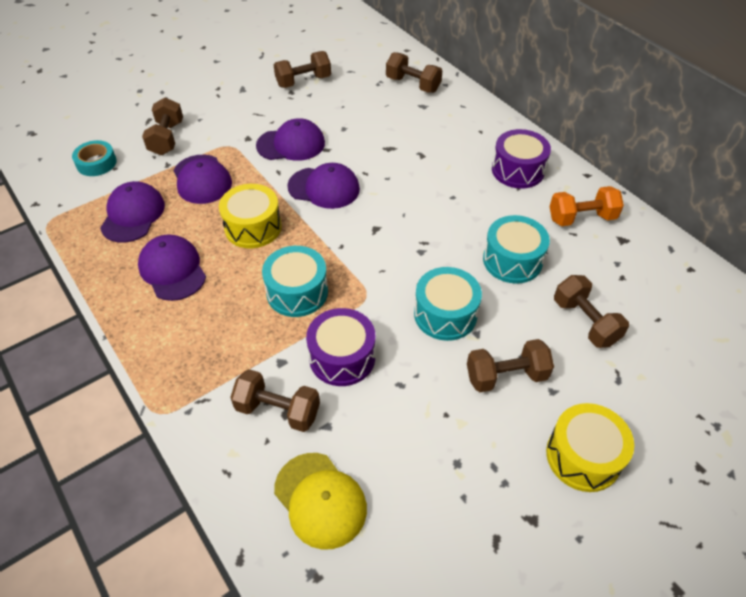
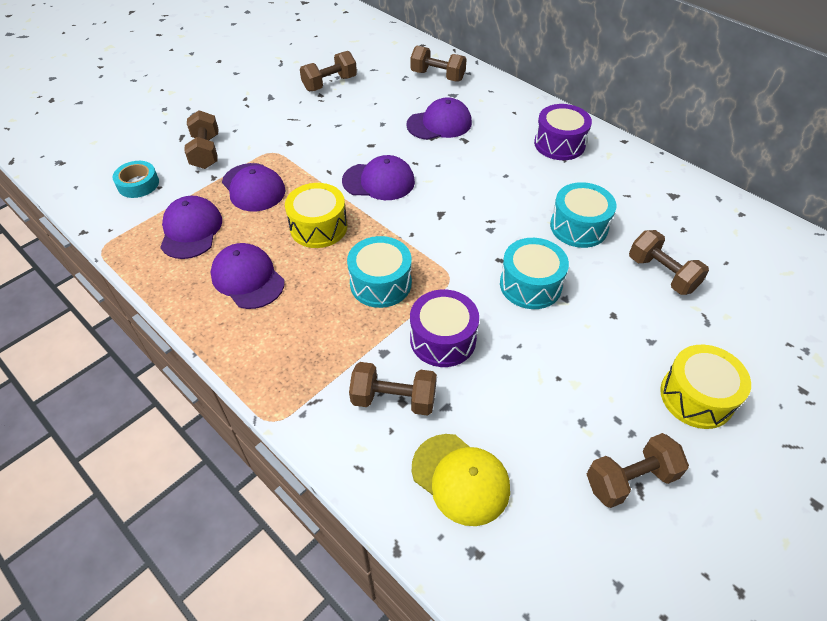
camera: 10 degrees left, 0 degrees up
purple cap [256,118,325,161] -> purple cap moved to [406,97,472,140]
brown dumbbell [467,339,554,392] -> brown dumbbell moved to [587,433,689,508]
orange dumbbell [549,186,624,226] -> none

